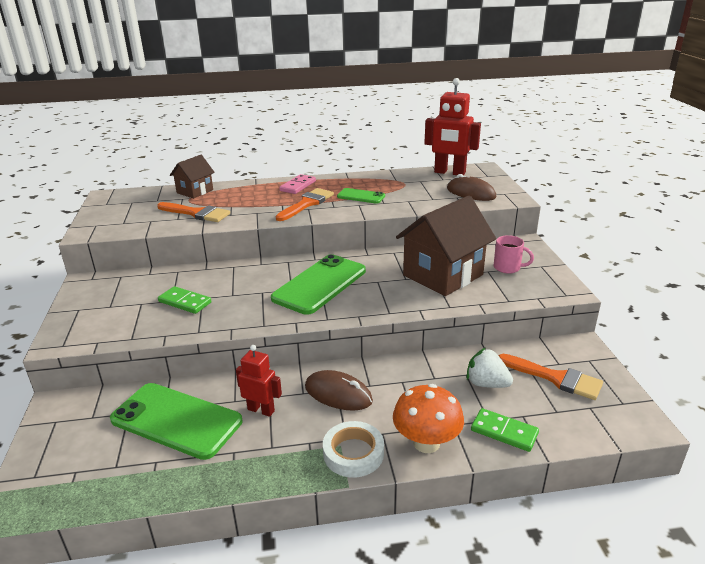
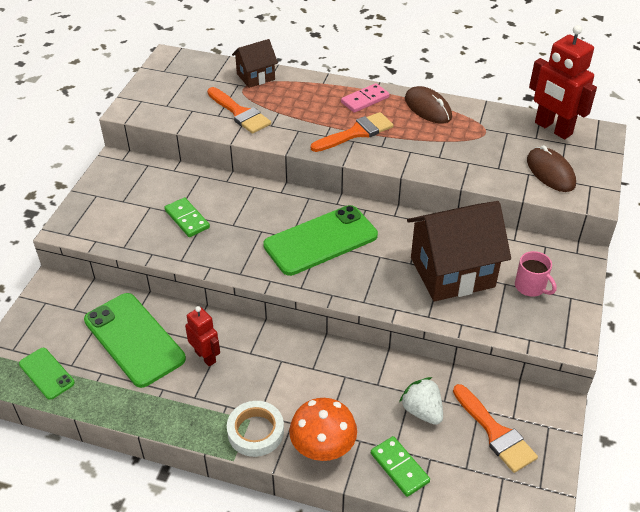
camera: 25 degrees right, 15 degrees up
brown mouse [305,370,373,411] -> brown mouse moved to [405,86,452,124]
green phone [337,188,385,204] -> green phone moved to [19,348,75,400]

